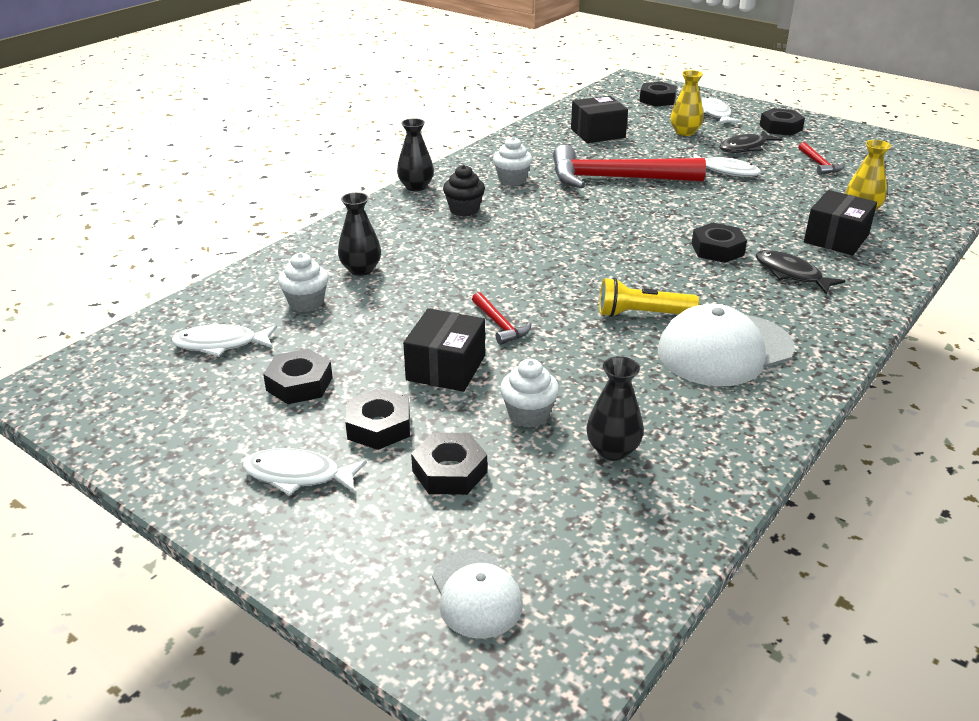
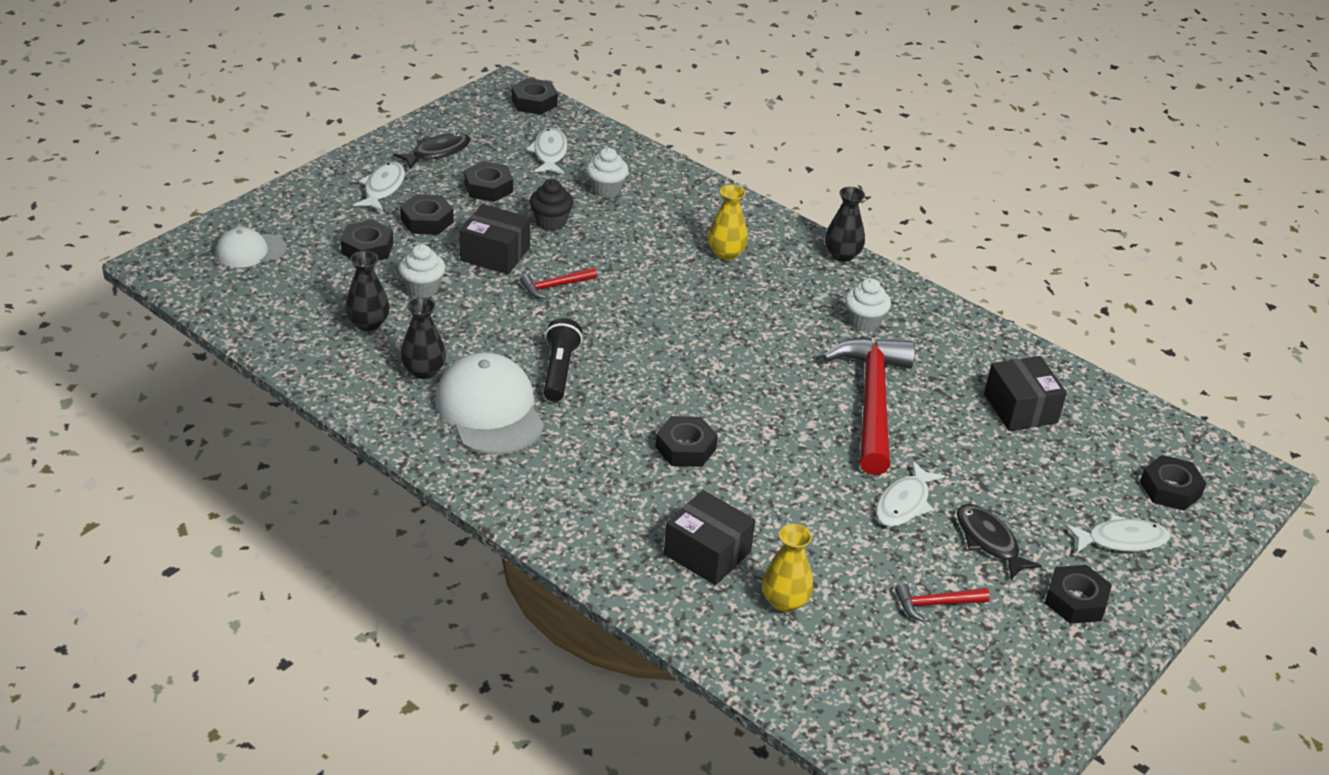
camera: 90 degrees right, 5 degrees up
black vase [338,192,381,276] -> black vase moved to [400,297,446,379]
black cupcake [443,165,485,217] -> black cupcake moved to [530,179,573,231]
yellow flashlight [599,278,699,317] -> black flashlight [544,318,583,402]
yellow vase [671,70,704,136] -> yellow vase moved to [708,185,748,260]
black fish [756,250,845,294] -> black fish moved to [393,133,471,169]
none -> black nut [512,78,558,115]

